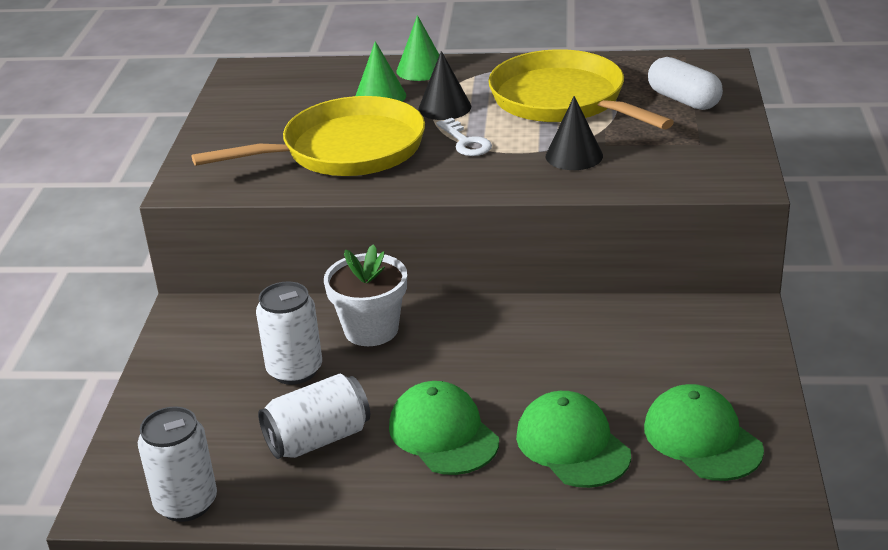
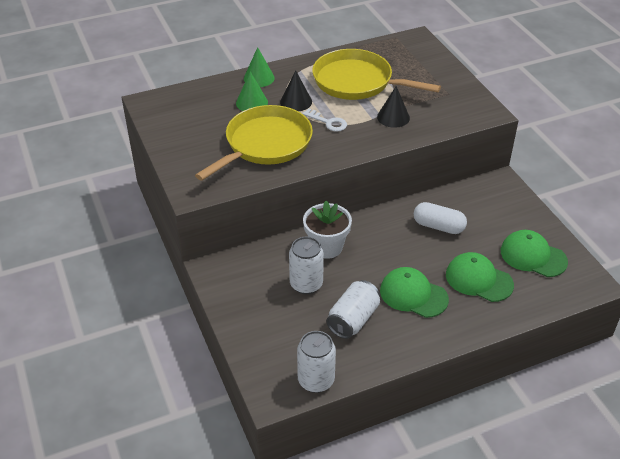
camera: 30 degrees left, 10 degrees up
white capsule [648,57,723,110] -> white capsule moved to [414,202,467,234]

